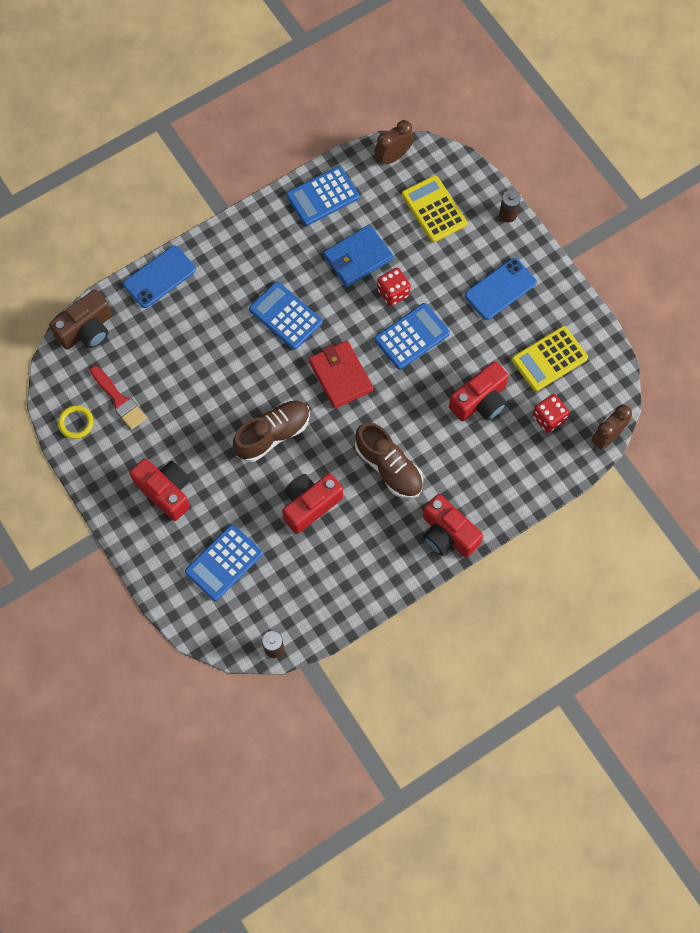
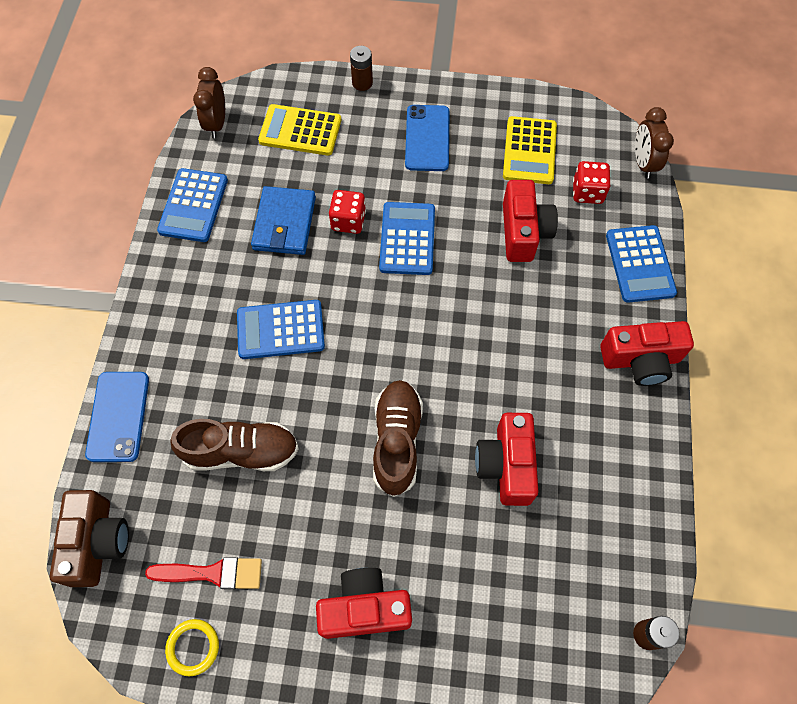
camera: 50 degrees left, 5 degrees down
blue calculator [185,524,263,601] -> blue calculator moved to [606,225,677,303]
red wallet [309,340,373,409] -> none
brown shoe [355,422,423,499] -> brown shoe moved to [170,419,299,471]

